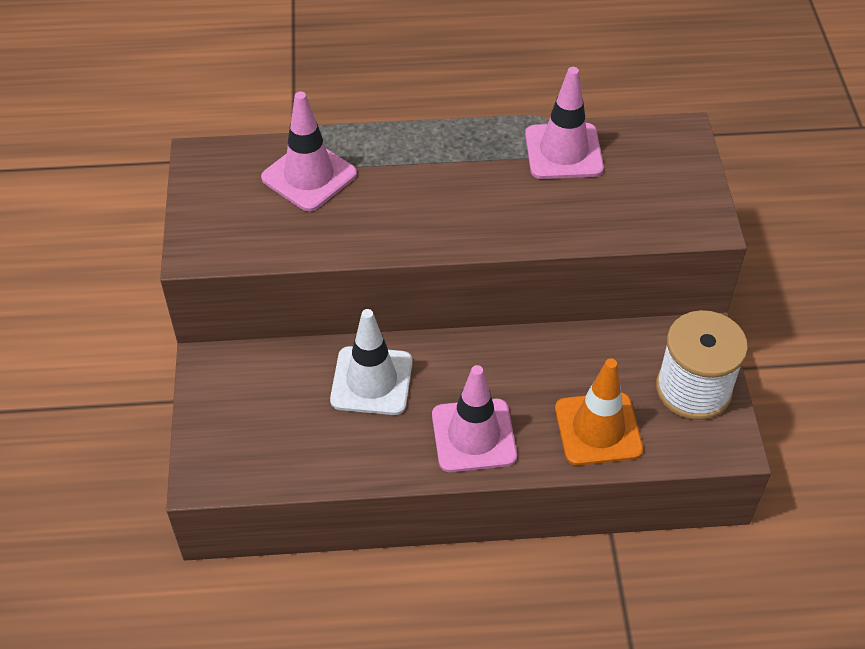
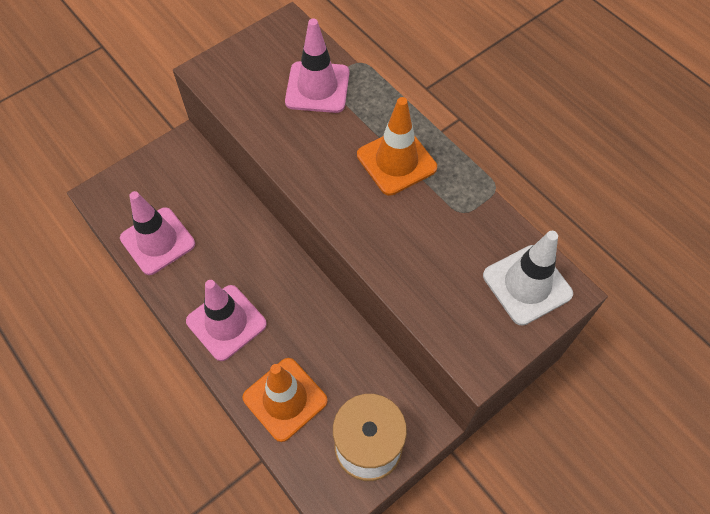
camera: 55 degrees right, 10 degrees up
white traffic cone [330,309,413,415] -> white traffic cone moved to [483,231,573,325]
pink traffic cone [525,67,604,179] -> pink traffic cone moved to [120,191,195,275]
none -> orange traffic cone [357,97,437,196]

